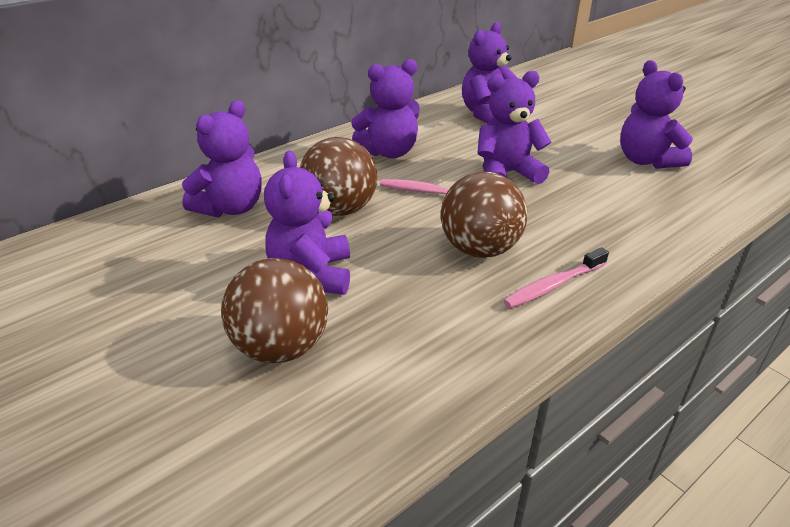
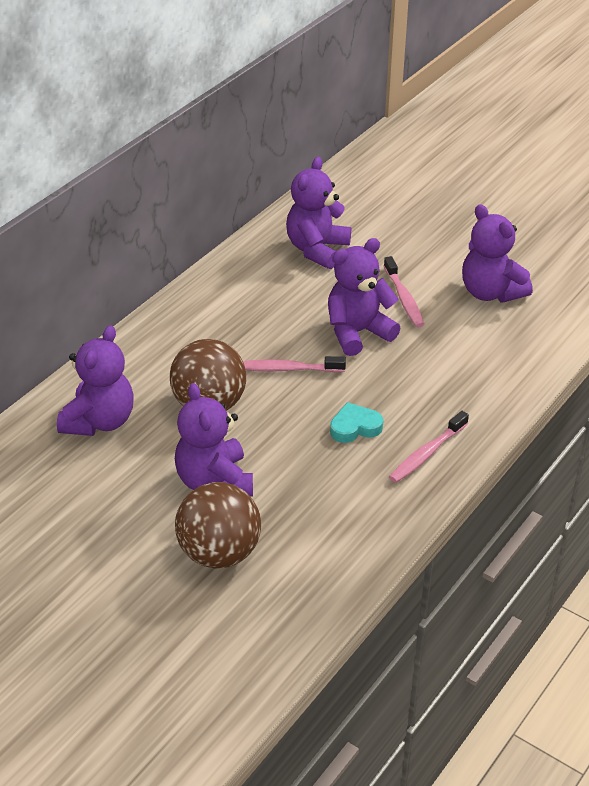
camera: 15 degrees left, 5 degrees up
purple teddy bear [351,59,420,158] -> none
brown ball [441,172,527,258] -> turquoise heart [330,402,383,443]
none -> pink toothbrush [384,256,424,327]

